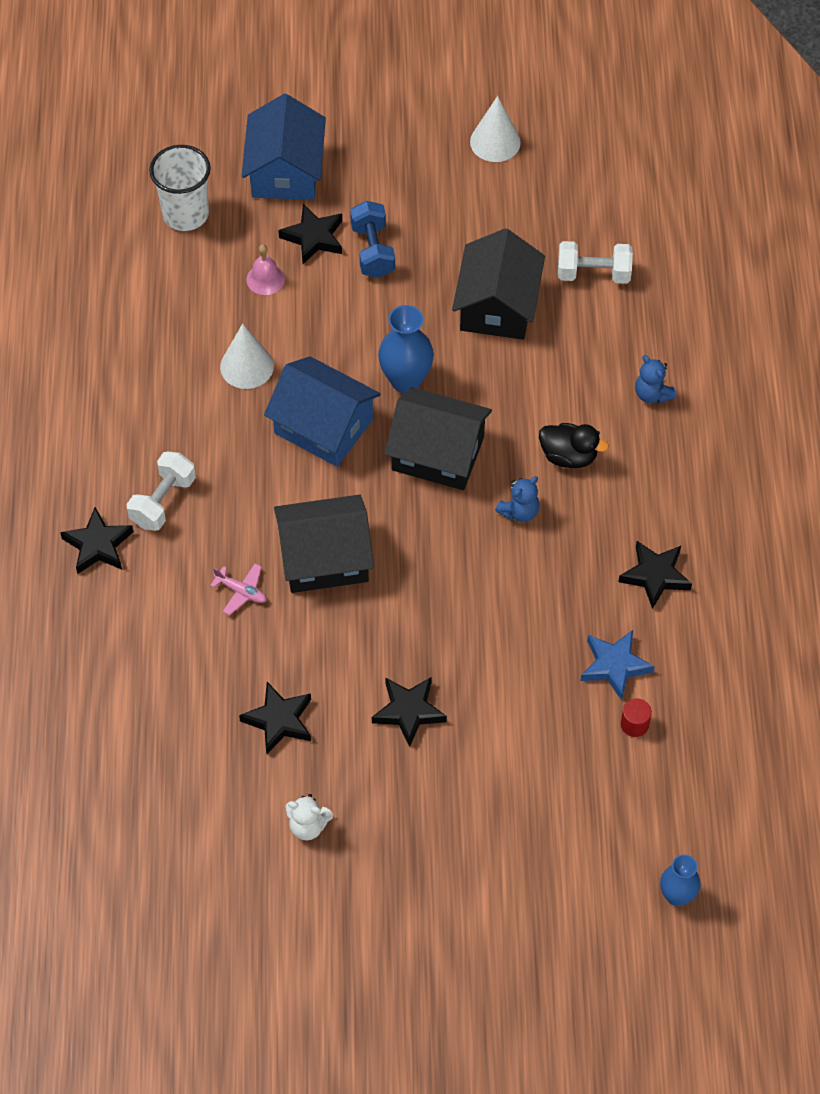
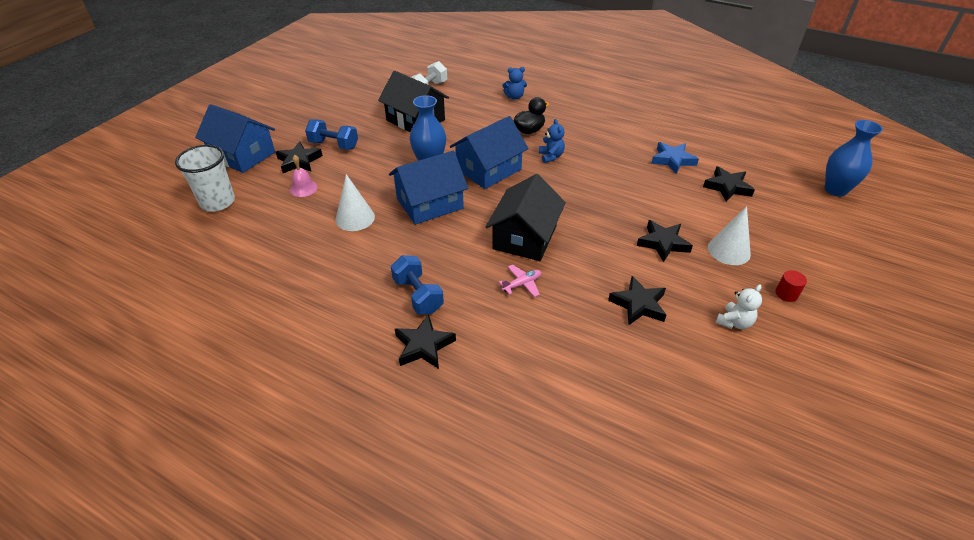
camera: 60 degrees left, 15 degrees down
white dumbbell [127,451,196,531] -> blue dumbbell [391,255,444,314]
black house [384,387,492,490] -> blue house [450,116,529,189]
white cone [470,96,521,162] -> white cone moved to [708,206,751,265]
black star [619,541,692,609] -> black star moved to [703,166,755,202]
red cylinder [621,699,652,737] -> red cylinder moved to [776,270,807,302]
blue vase [660,854,701,906] -> blue vase [825,120,883,197], size x1.54

